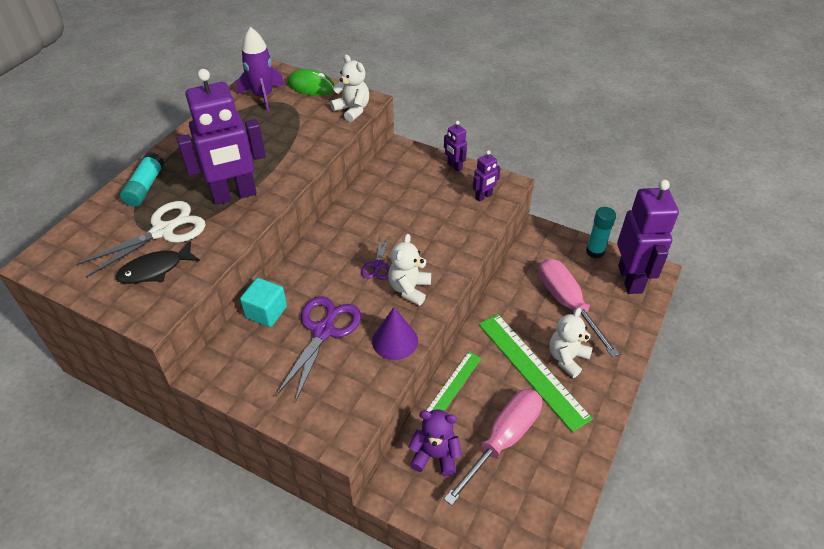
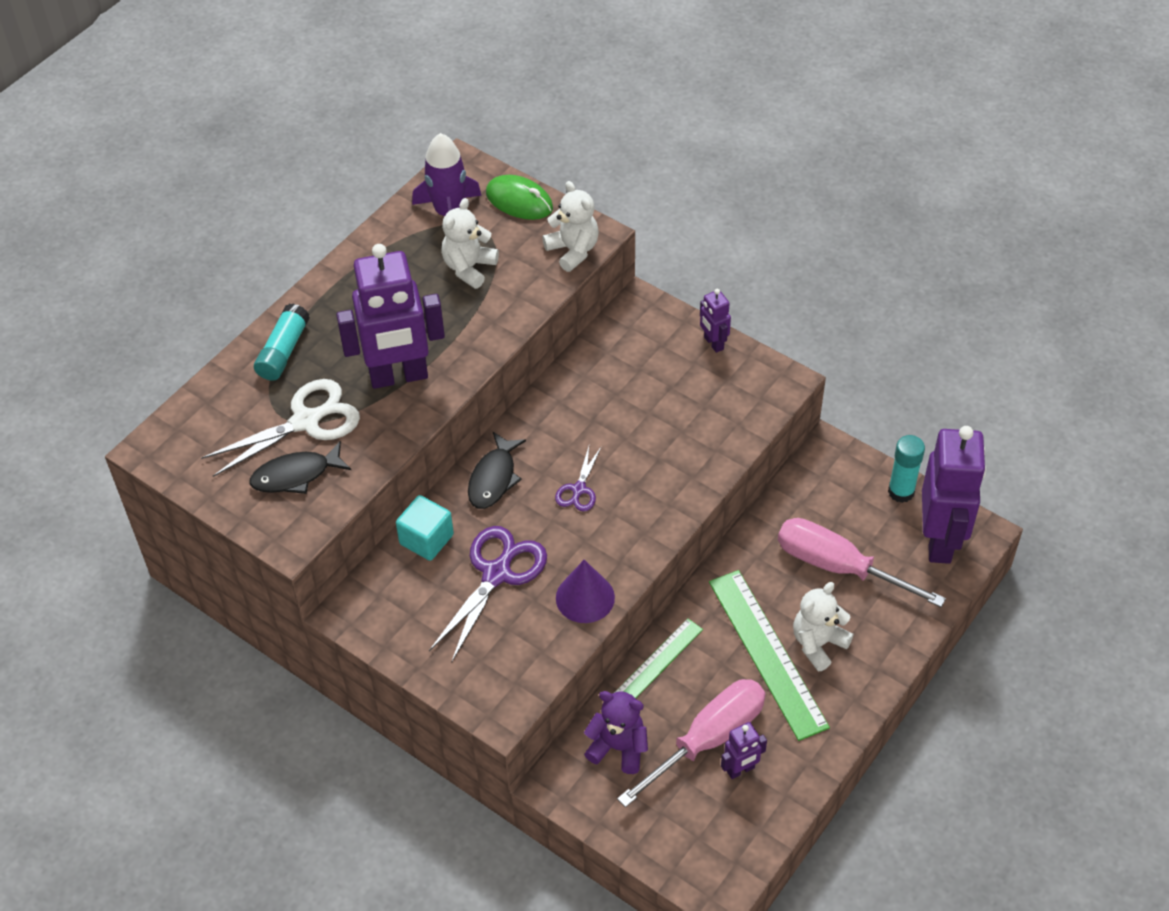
camera: 10 degrees right, 5 degrees up
white teddy bear [388,234,431,306] -> white teddy bear moved to [441,198,499,289]
purple robot [473,150,500,202] -> purple robot moved to [721,722,767,779]
pink screwdriver [539,258,620,357] -> pink screwdriver turned 45 degrees counterclockwise [778,518,946,607]
none -> black fish [468,432,526,509]

